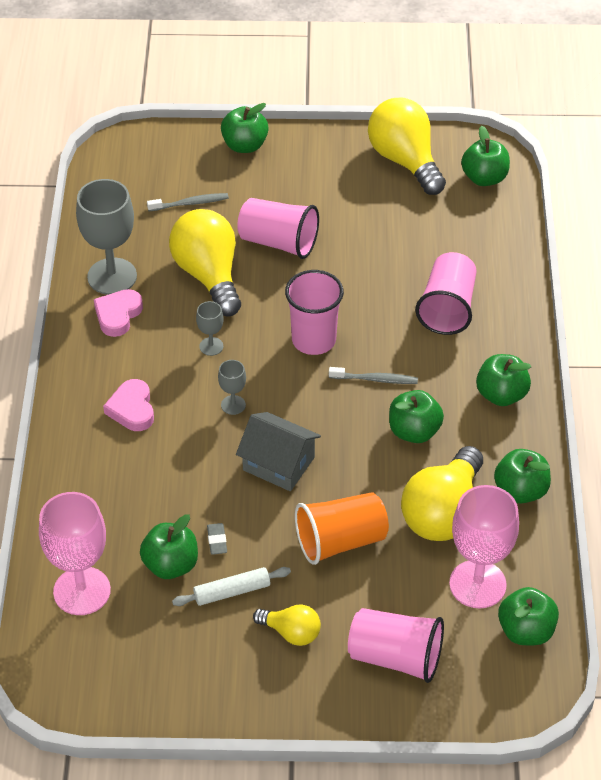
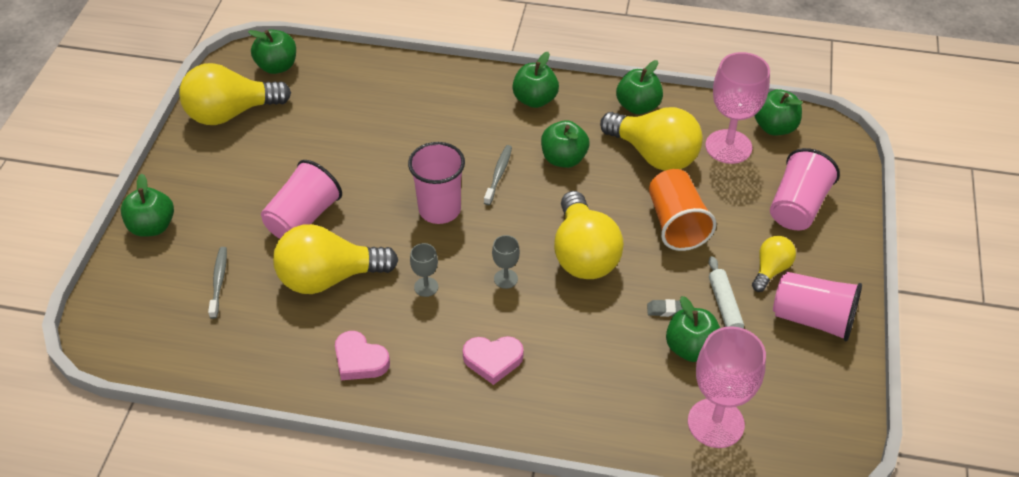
camera: 80 degrees left, 0 degrees up
grey goblet [76,179,137,295] -> none
grey house [236,412,321,491] -> yellow light bulb [554,191,624,279]
pink cup [415,252,477,335] -> pink cup moved to [773,272,862,341]

